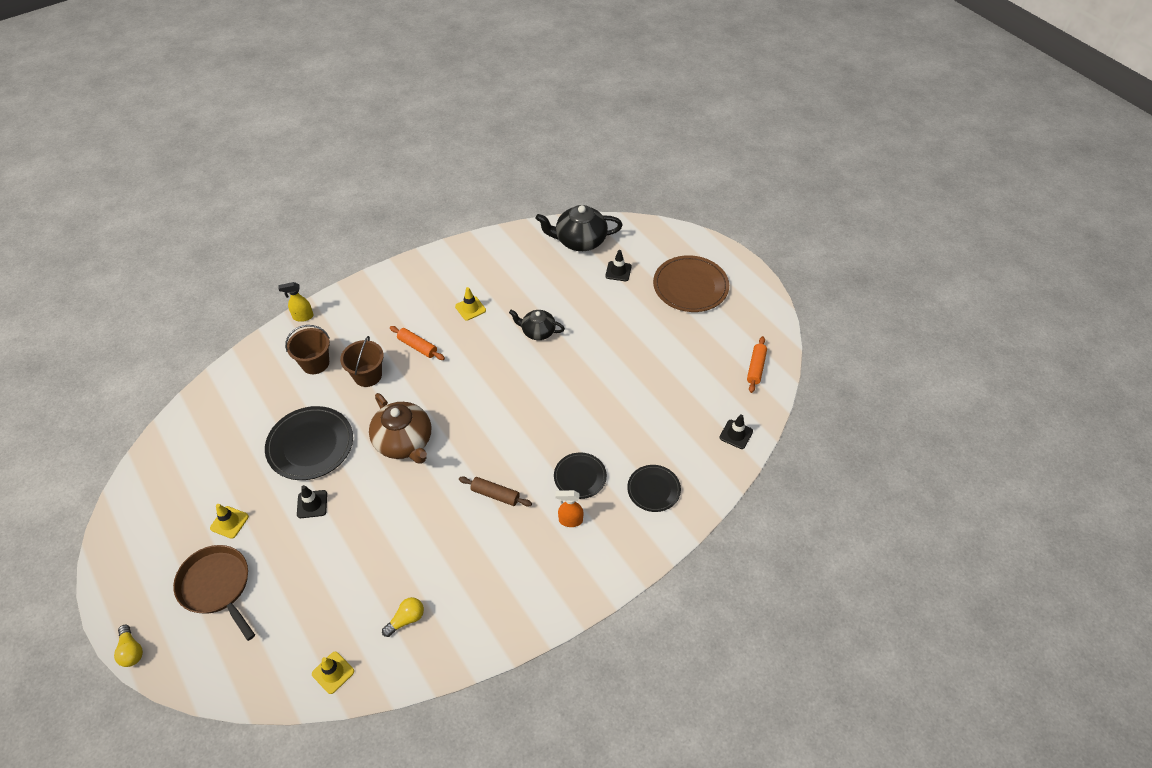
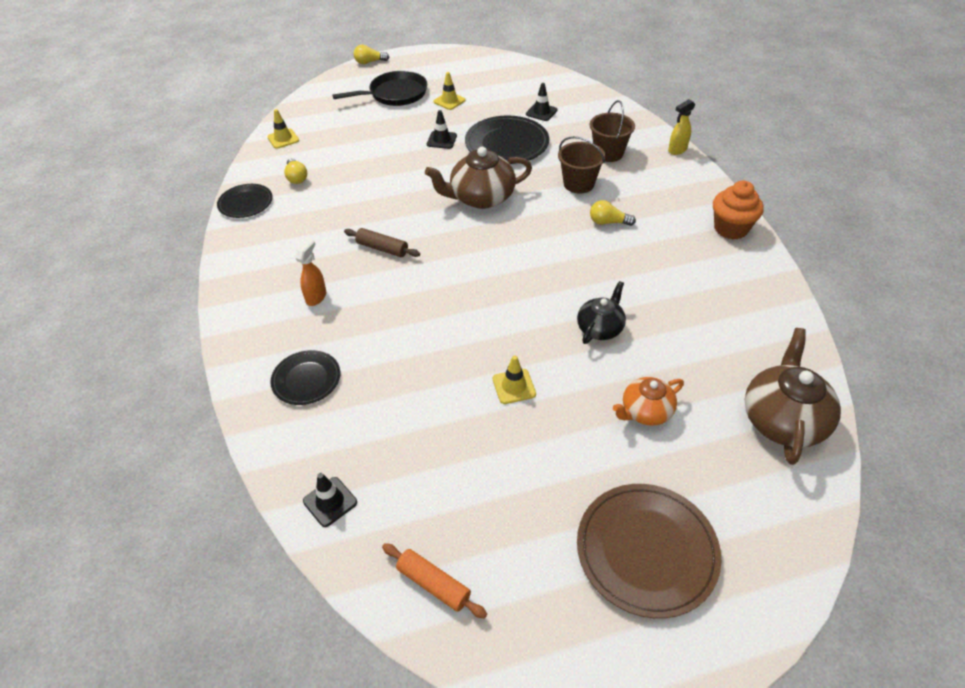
camera: 110 degrees right, 5 degrees down
brown pan [173,545,255,641] -> black pan [332,71,427,106]
yellow spray bottle [278,282,314,322] -> yellow spray bottle turned 135 degrees counterclockwise [668,99,695,155]
orange rolling pin [390,326,445,360] -> yellow light bulb [590,200,636,226]
yellow traffic cone [455,287,486,321] -> yellow traffic cone moved to [493,355,536,404]
brown rolling pin [459,476,532,507] -> brown rolling pin turned 75 degrees clockwise [344,228,420,257]
black teapot [536,205,623,251] -> brown teapot [745,328,841,465]
black plate [554,453,607,499] -> black plate moved to [217,184,273,218]
black traffic cone [605,250,632,281] -> black traffic cone moved to [526,83,557,121]
none -> orange teapot [613,377,684,426]
none -> orange cupcake [713,181,764,239]

